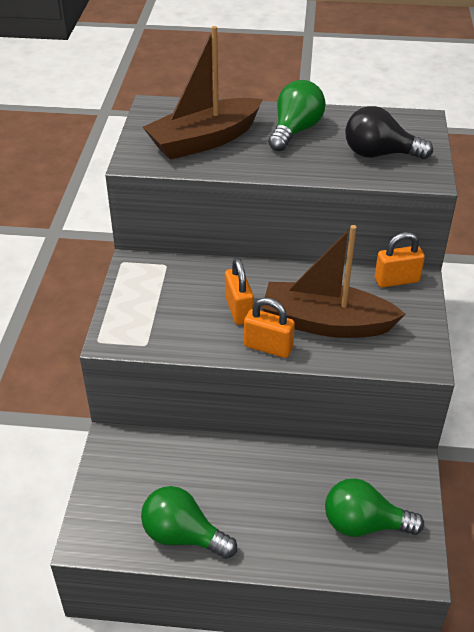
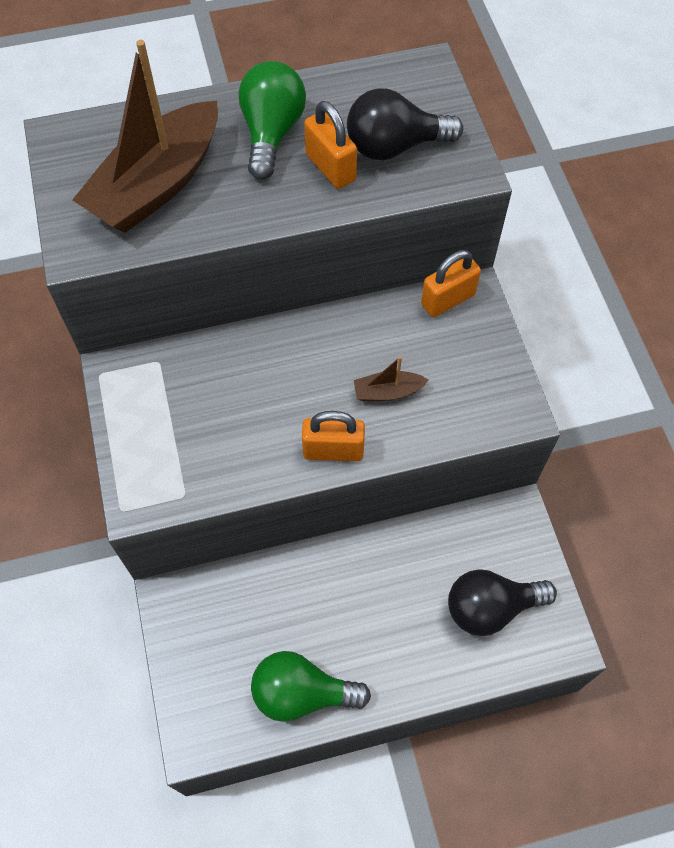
camera: 20 degrees left, 20 degrees up
orange padlock [225,258,254,325] -> orange padlock moved to [304,101,357,189]
brown boat [262,225,405,338] -> brown boat [354,356,429,401], size x0.43
green light bulb [325,478,424,537] -> black light bulb [448,569,557,636]

